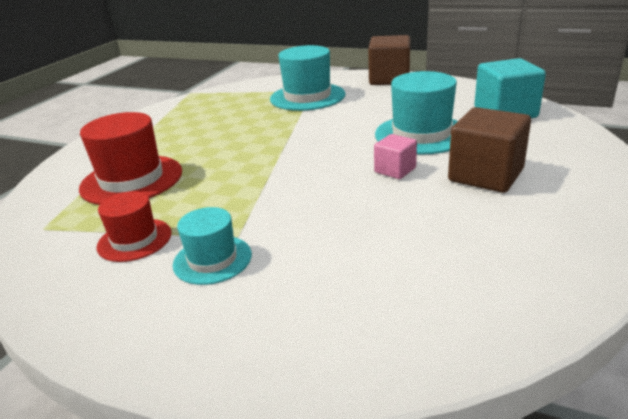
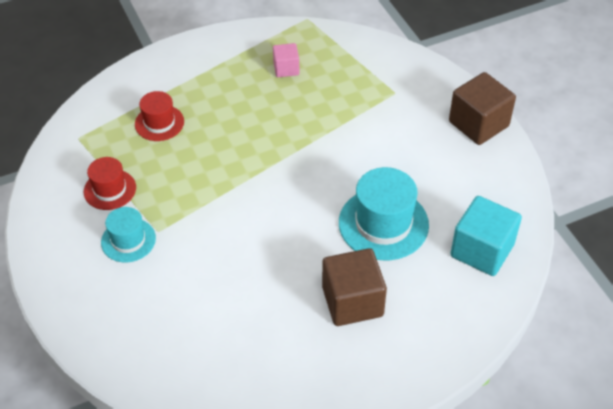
camera: 40 degrees right, 20 degrees up
red hat [79,112,182,205] -> red hat [135,91,184,141], size x0.60
turquoise hat [270,45,345,111] -> none
pink cube [374,134,417,179] -> pink cube moved to [273,43,299,77]

